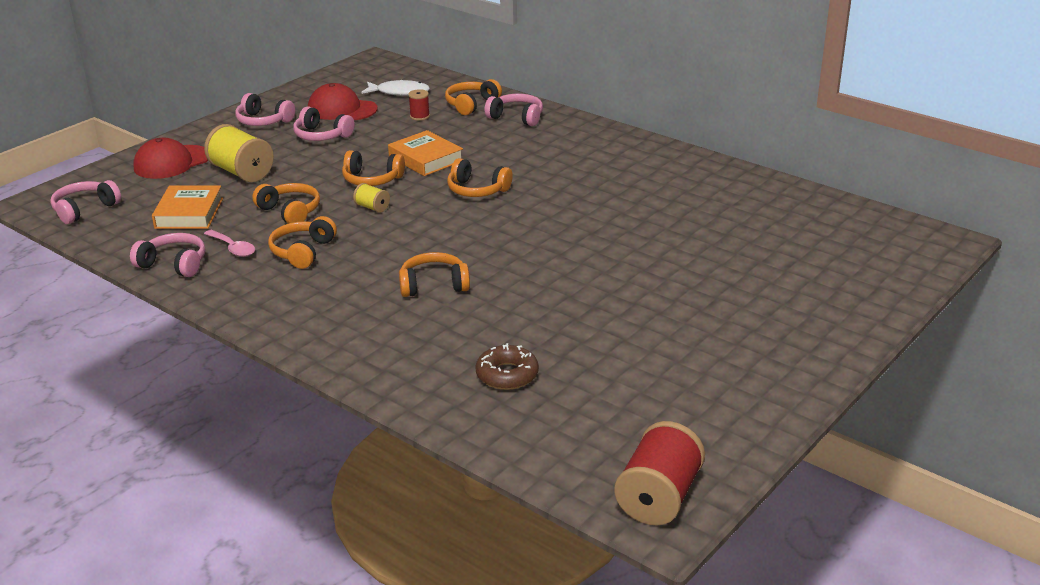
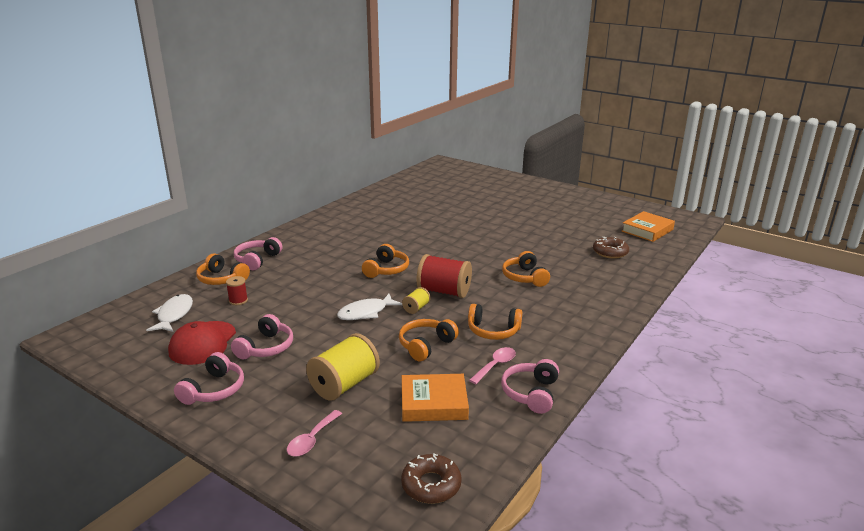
camera: 95 degrees left, 5 degrees down
pink headphones [50,180,121,224] -> brown donut [401,453,462,504]
red cap [133,138,208,179] -> pink spoon [287,410,342,457]
orange headphones [342,150,405,186] -> white fish [337,294,402,320]
orange book [388,130,463,176] -> orange book moved to [622,211,675,242]
red spool [614,421,705,525] -> red spool moved to [417,254,472,298]

